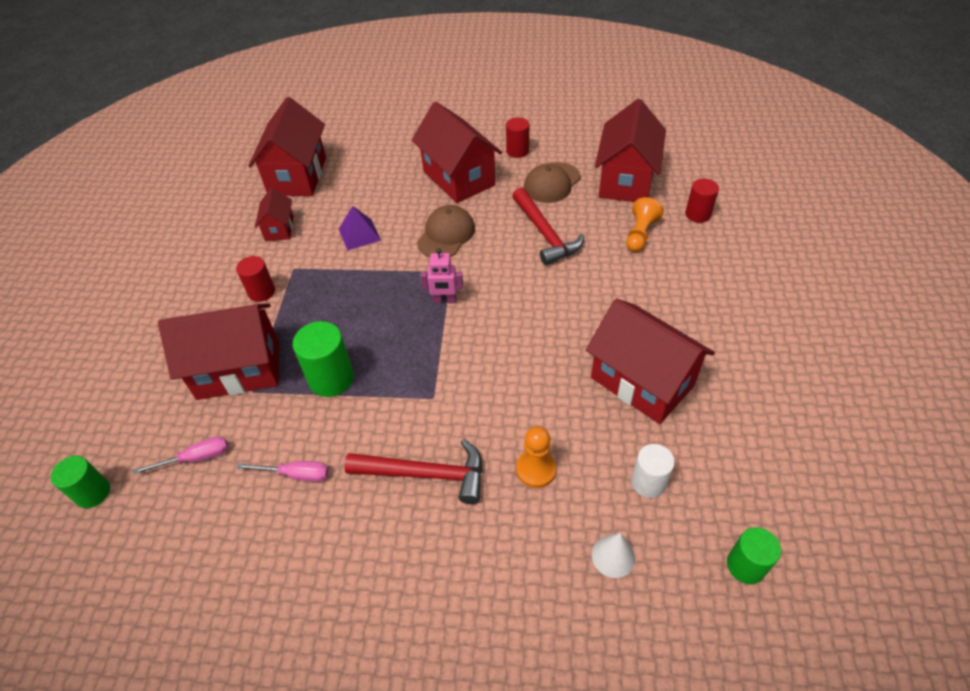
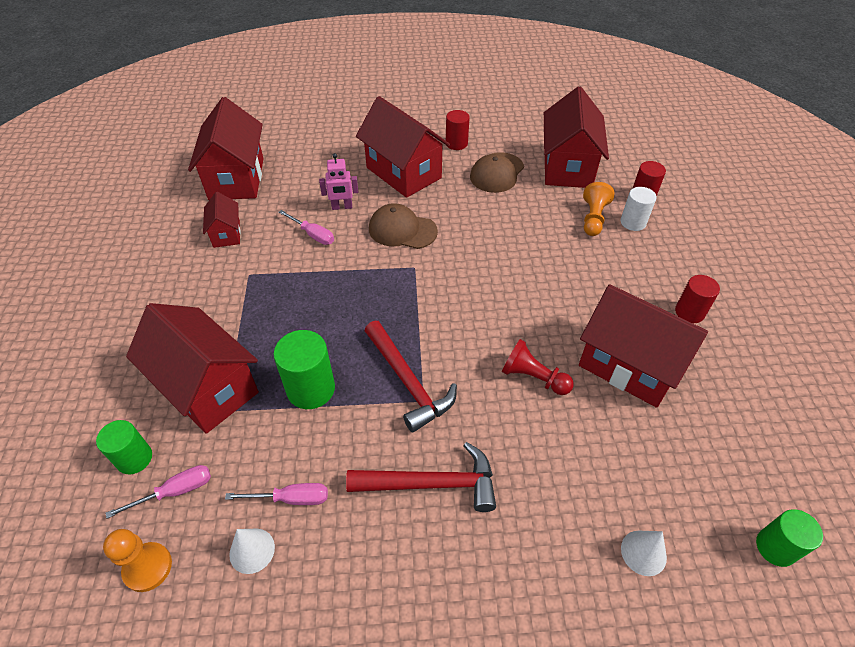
camera: 10 degrees left, 0 degrees up
green cylinder [51,456,110,508] -> green cylinder moved to [96,420,152,474]
red house [158,303,279,400] -> red house turned 60 degrees clockwise [126,303,259,434]
red cylinder [236,256,275,302] -> red cylinder moved to [675,275,720,323]
purple pyramid [339,206,381,251] -> pink screwdriver [278,210,334,245]
brown cap [417,205,475,257] -> brown cap turned 90 degrees counterclockwise [369,203,438,249]
pink robot [421,248,463,304] -> pink robot moved to [319,153,358,210]
red hammer [512,188,584,265] -> red hammer moved to [365,321,457,433]
orange pawn [516,426,557,488] -> orange pawn moved to [103,529,172,592]
white cylinder [631,444,675,498] -> white cylinder moved to [621,187,657,231]
none -> white cone [229,529,275,574]
none -> red pawn [502,339,574,395]

